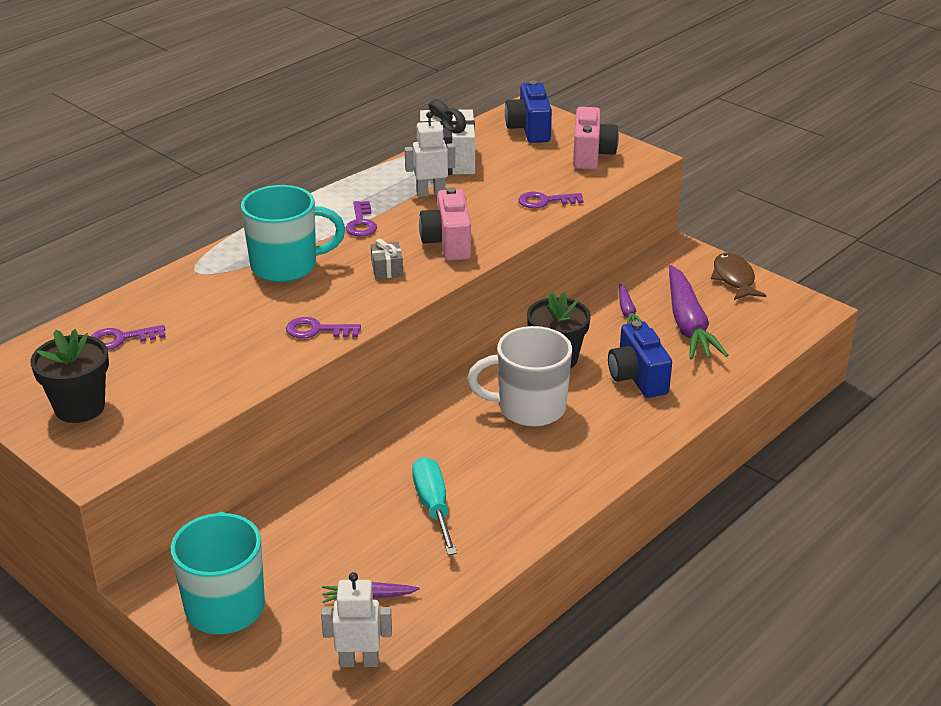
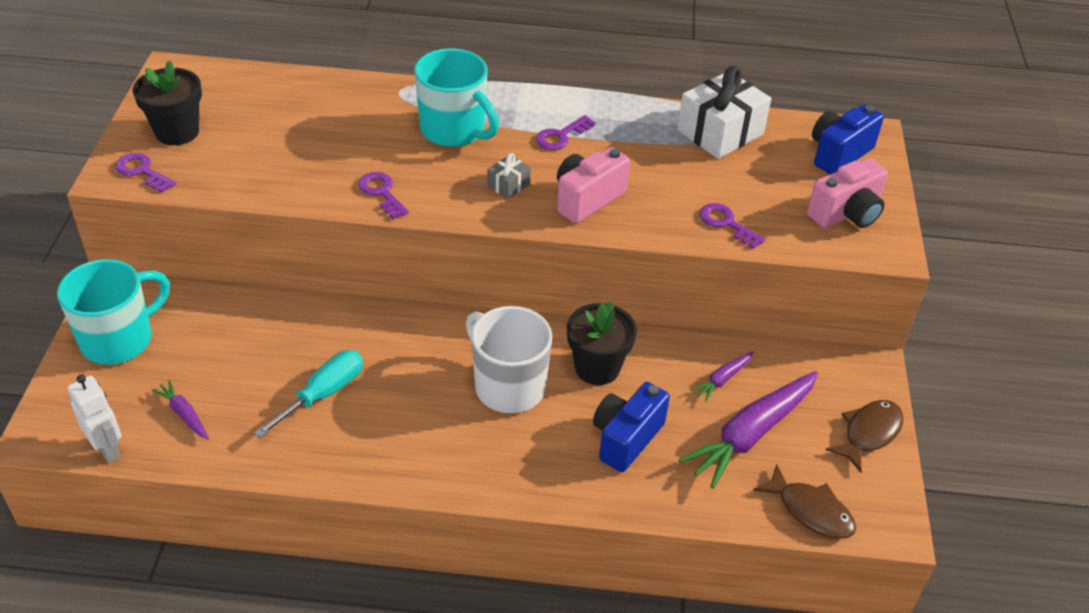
camera: 50 degrees right, 10 degrees up
purple key [91,325,165,350] -> purple key moved to [116,153,176,193]
white robot [405,112,455,197] -> none
none -> brown fish [753,463,856,539]

